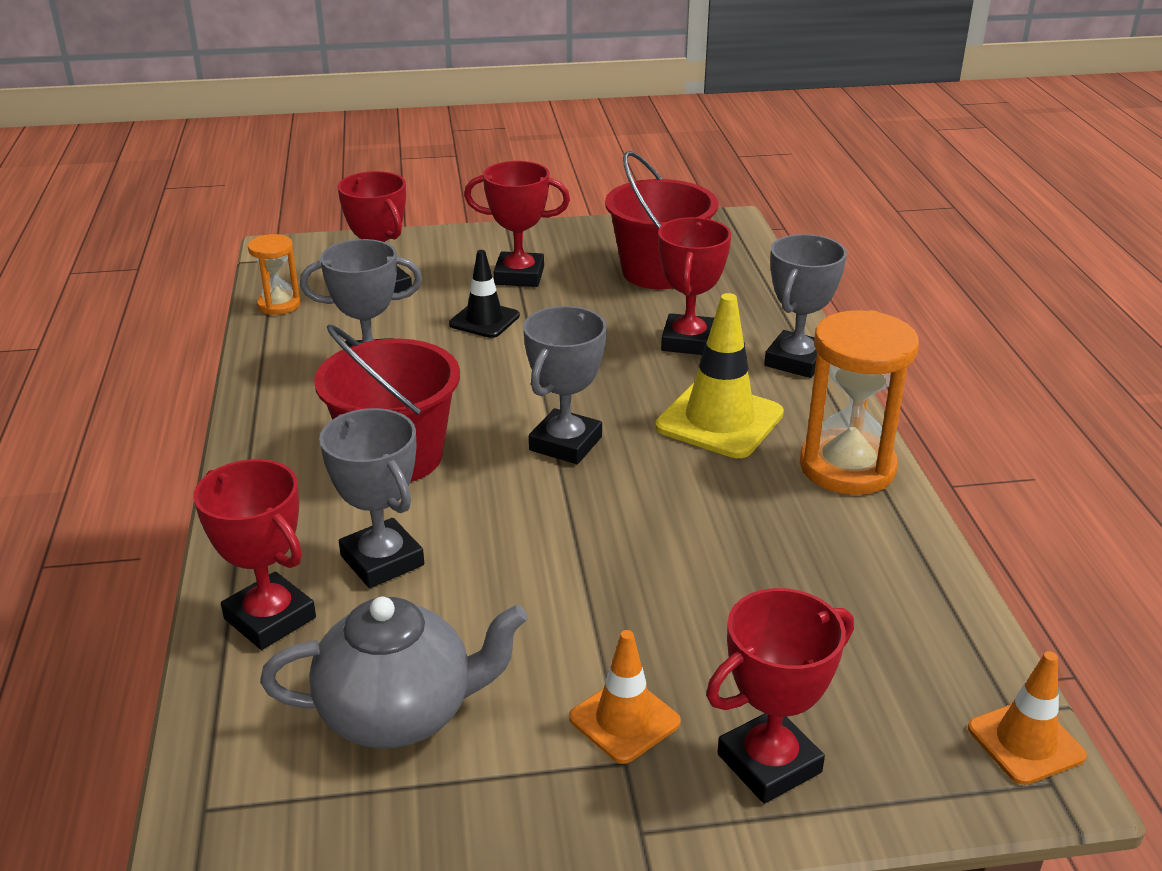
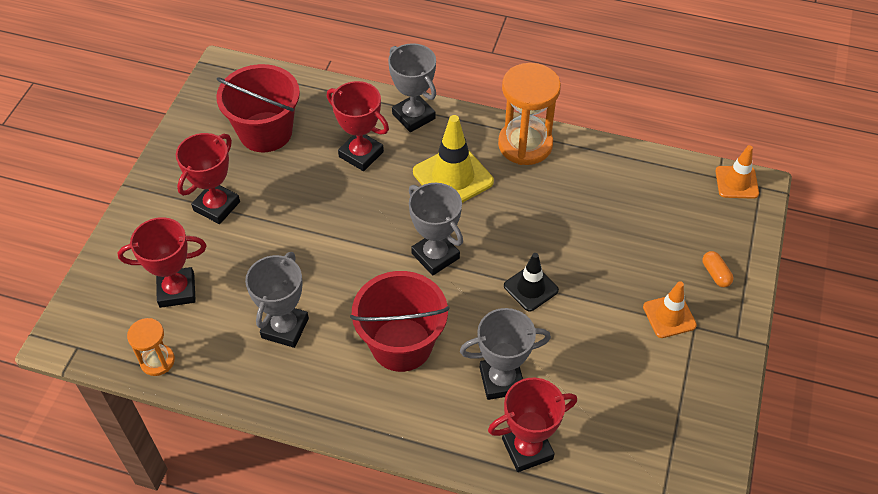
camera: 65 degrees left, 20 degrees up
grey teapot [260,597,528,748] -> none
black traffic cone [449,250,520,338] -> black traffic cone moved to [504,253,559,311]
red trophy [706,588,854,804] -> orange capsule [702,251,733,287]

